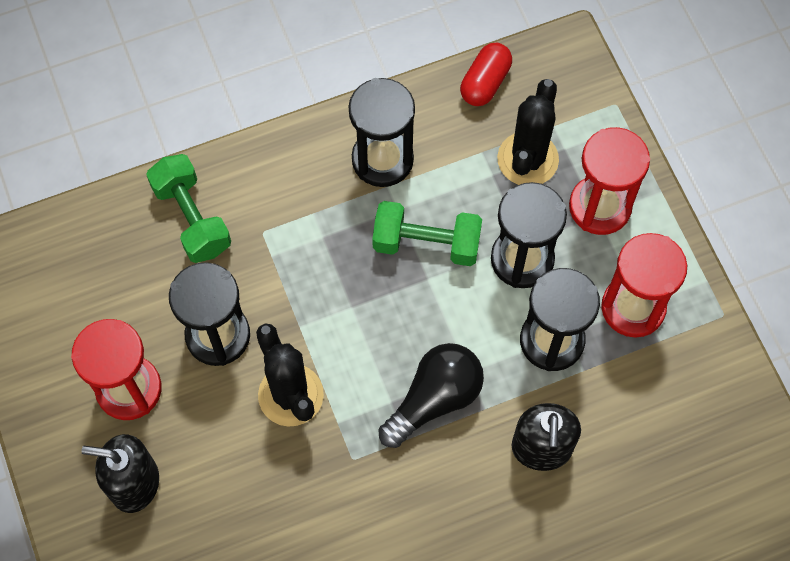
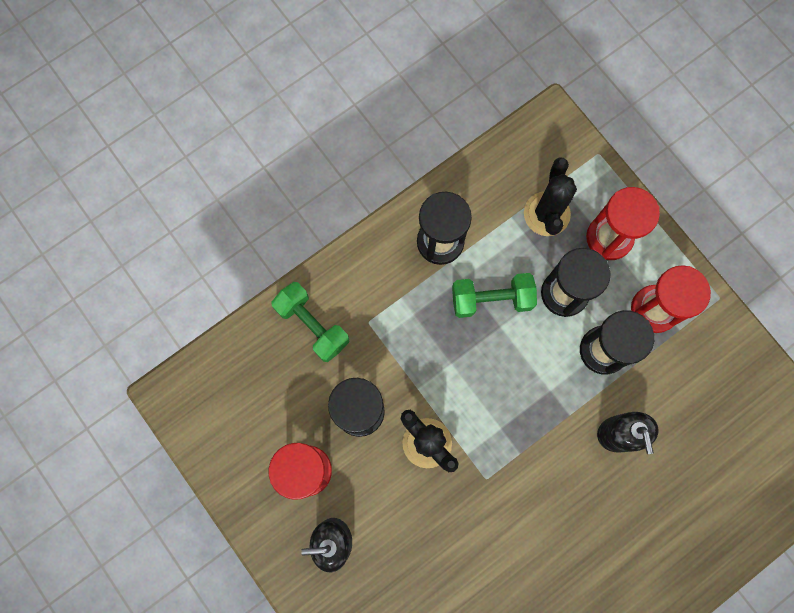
camera: 15 degrees left, 10 degrees up
black light bulb [378,343,484,448] -> none
red capsule [460,43,512,106] -> none

